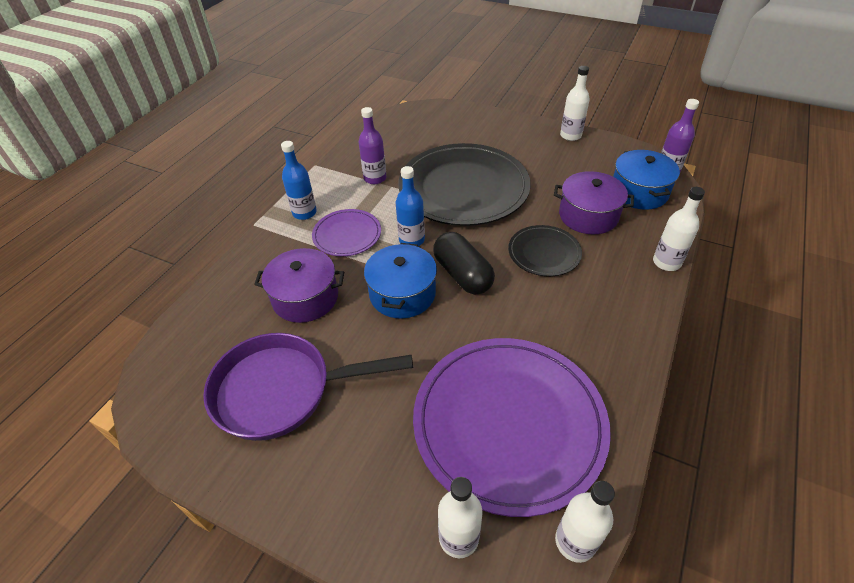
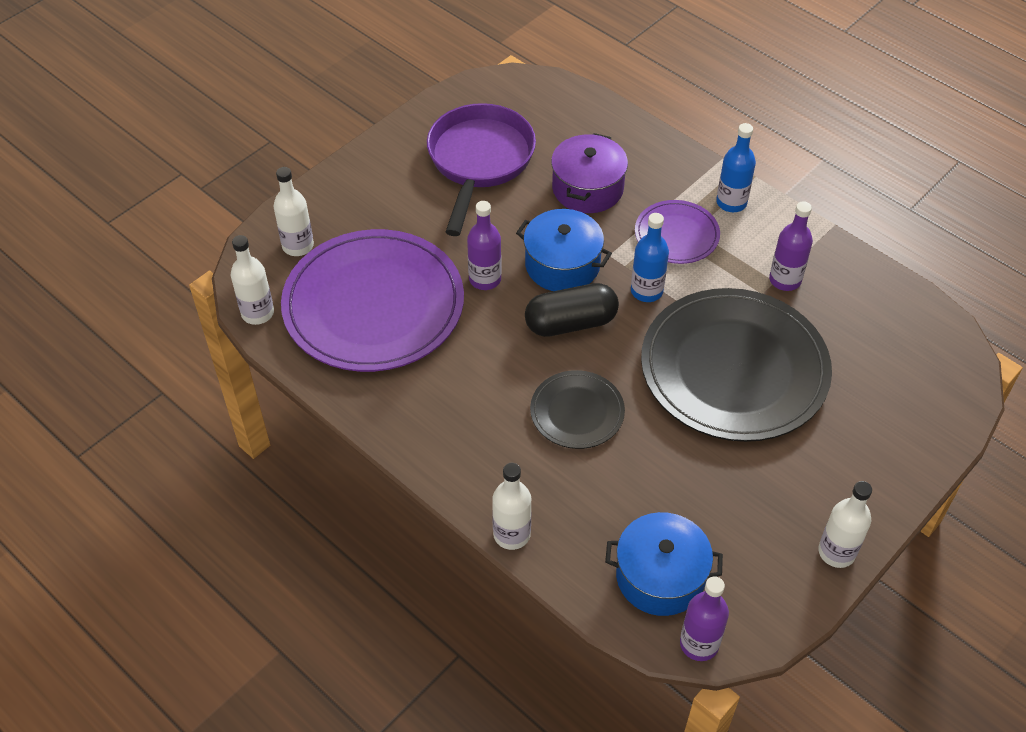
camera: 105 degrees right, 5 degrees up
purple pot [554,171,634,234] -> none
none -> purple bottle [467,201,502,290]

